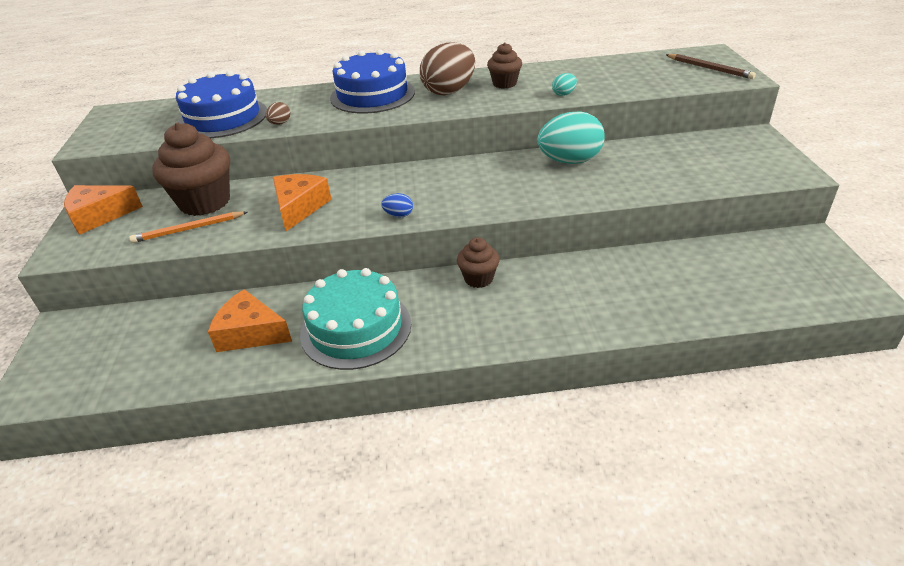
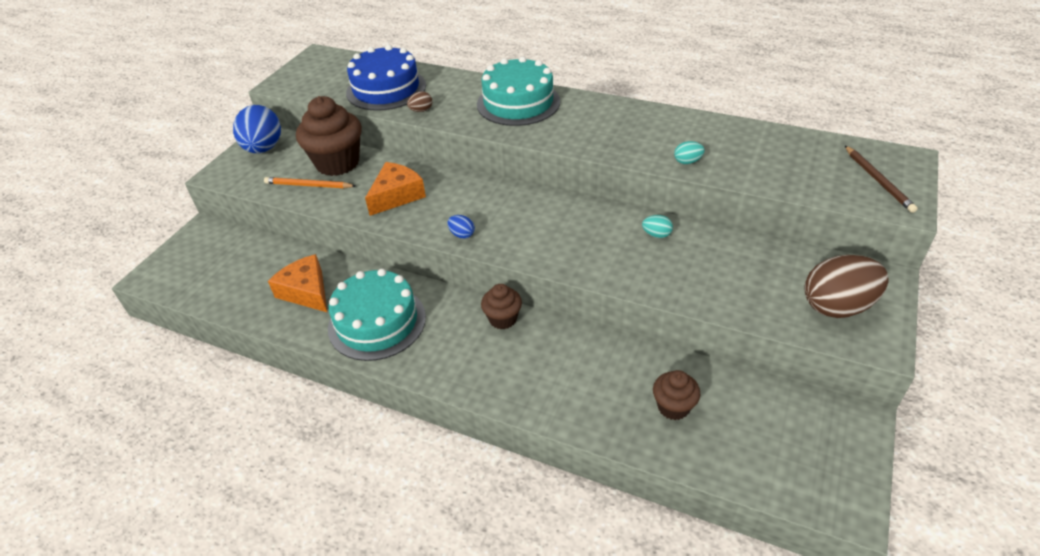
camera: 30 degrees right, 5 degrees up
orange cheese [64,185,143,235] -> blue egg [233,105,281,153]
blue cake [330,49,415,114] -> turquoise cake [477,56,560,126]
brown egg [420,43,475,95] -> brown egg moved to [804,255,889,318]
brown cupcake [487,43,522,89] -> brown cupcake moved to [653,370,700,420]
turquoise egg [537,111,605,164] -> turquoise egg [642,215,673,238], size x0.43

